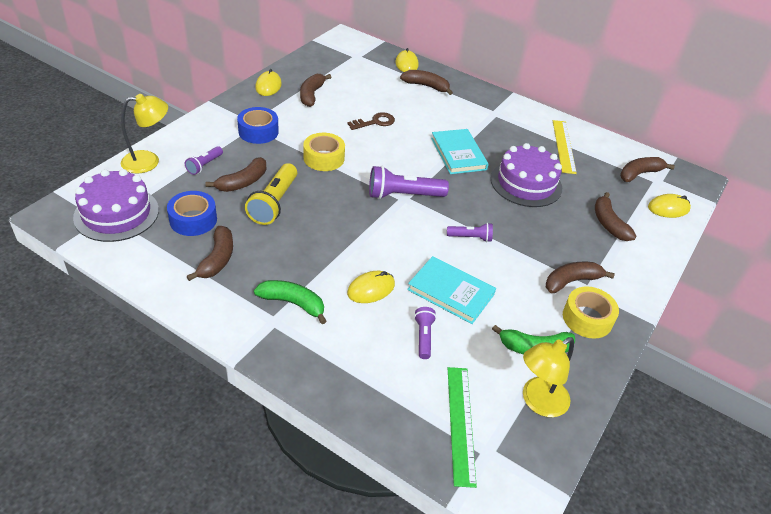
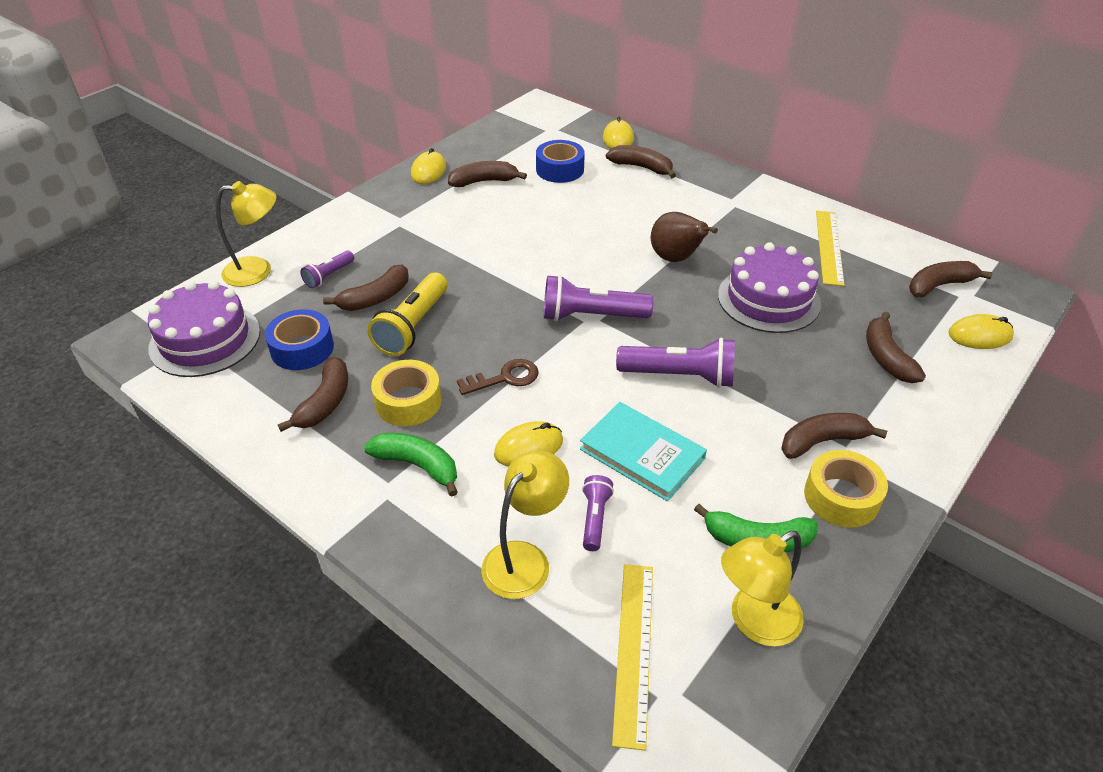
camera: 10 degrees right, 0 degrees up
blue tape [237,107,279,144] -> blue tape moved to [536,140,585,183]
brown banana [300,74,331,107] -> brown banana turned 60 degrees clockwise [448,161,527,187]
yellow tape [303,133,345,171] -> yellow tape moved to [371,360,442,426]
brown key [347,112,395,130] -> brown key moved to [457,359,539,395]
turquoise book [431,129,489,174] -> brown pear [651,212,718,262]
purple flashlight [447,223,493,242] -> purple flashlight [616,337,735,388], size x1.80
green ruler [448,367,477,488] -> yellow ruler [612,564,653,751]
none -> yellow lamp [481,451,569,599]

